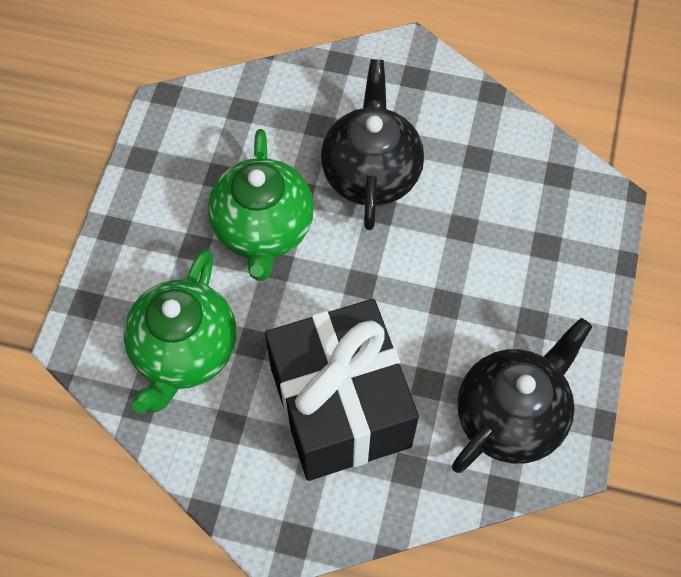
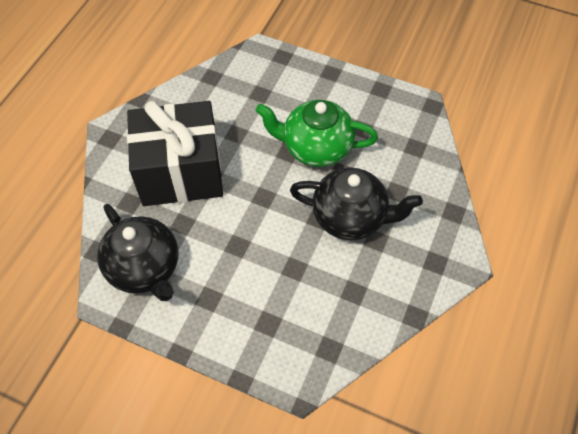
camera: 100 degrees right, 5 degrees down
green teapot [124,250,237,413] -> none

